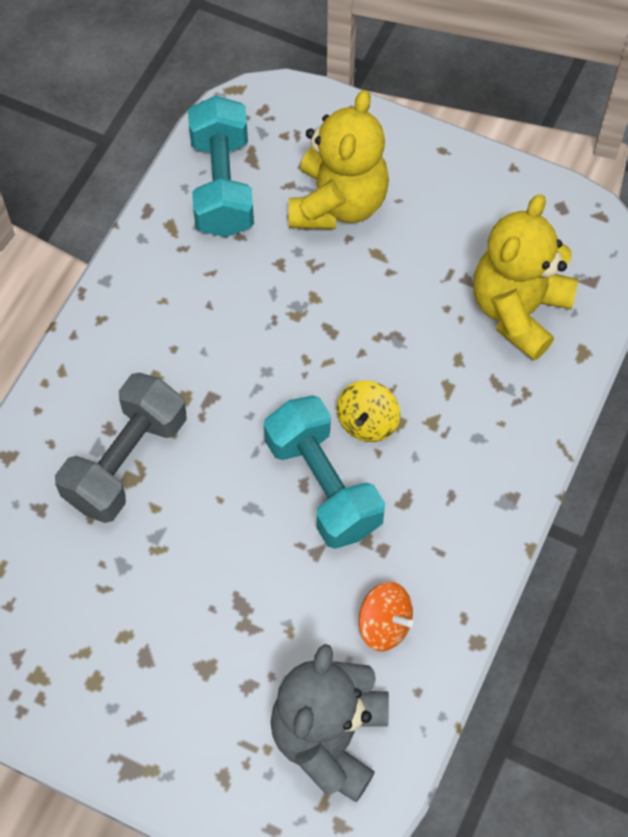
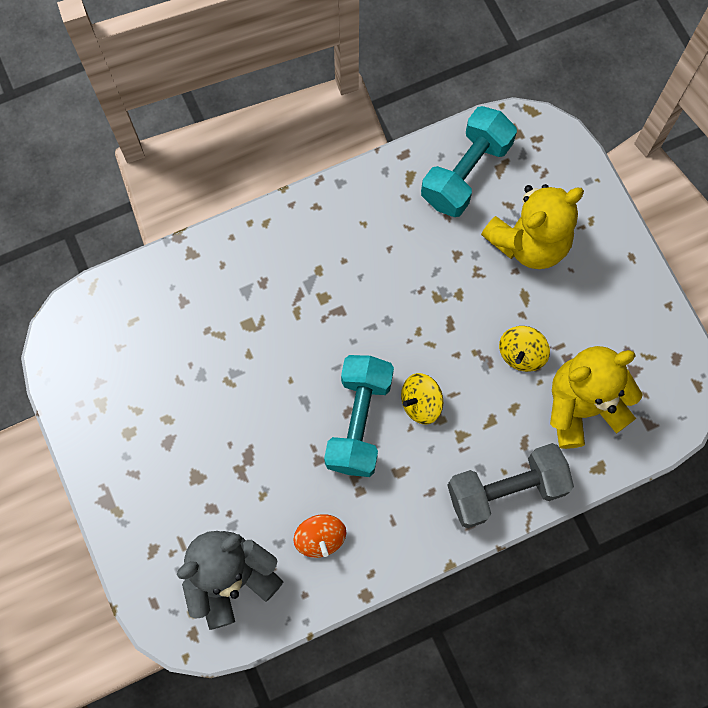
camera: 40 degrees right, 10 degrees up
grey dumbbell [55,373,187,523] -> grey dumbbell moved to [447,443,574,528]
none -> yellow spinning top [499,326,550,372]

